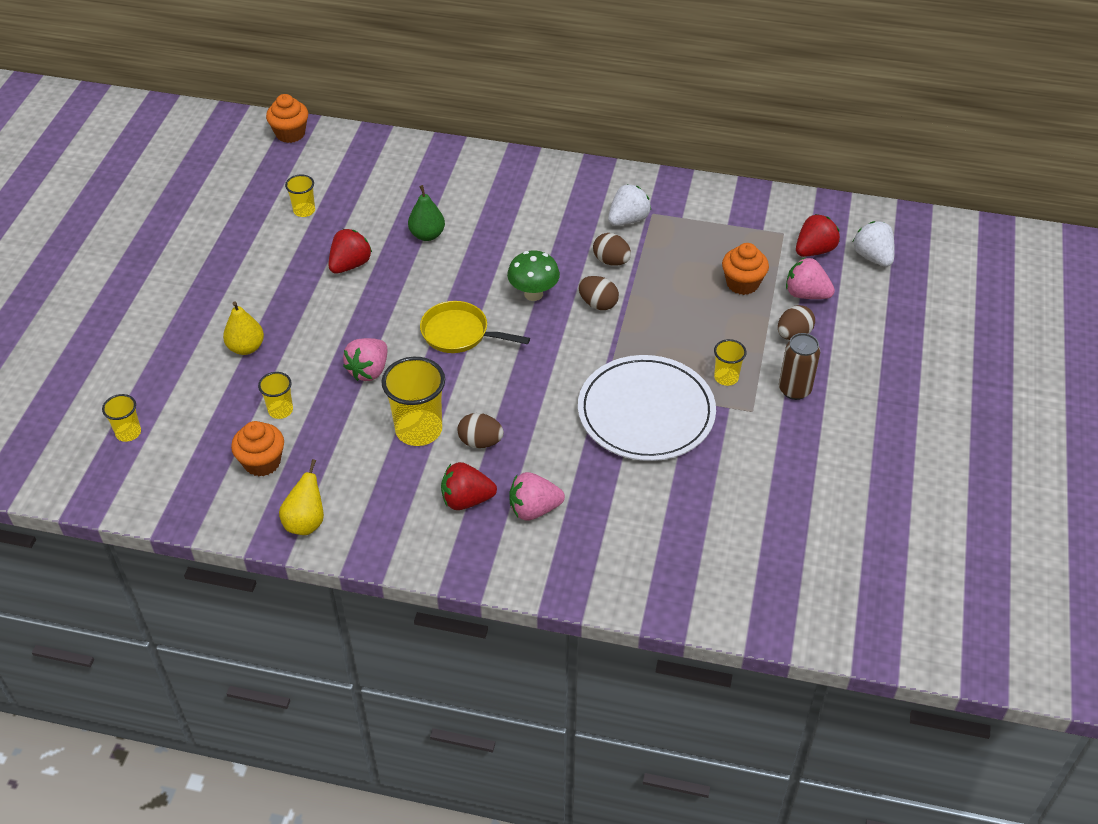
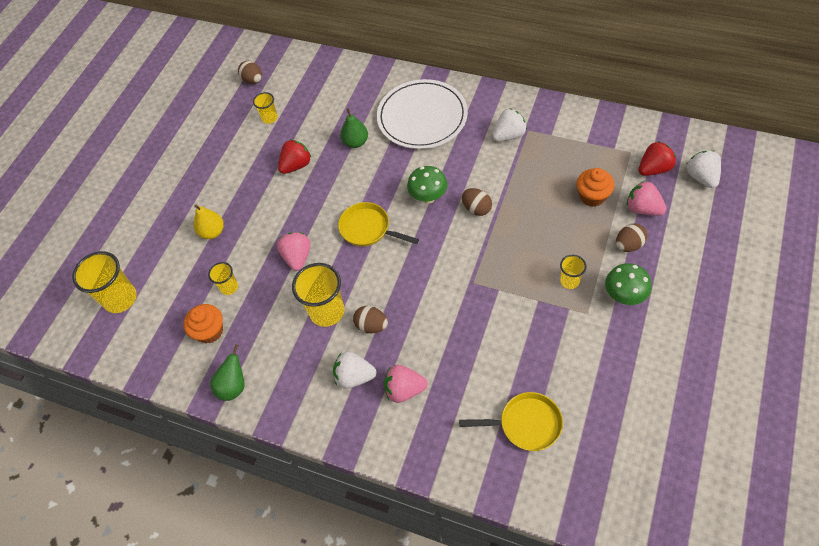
camera: 15 degrees right, 10 degrees up
yellow cup [102,394,141,442] -> yellow cup [72,251,137,313], size x1.86
orange cupcake [266,94,308,143] -> none
yellow pear [279,459,324,535] -> green pear [210,344,245,401]
pink strawberry [343,338,387,381] -> pink strawberry turned 135 degrees clockwise [277,232,311,271]
red strawberry [441,462,497,510] -> white strawberry [333,351,377,389]
white plate [578,355,716,461] -> white plate moved to [377,79,468,149]
brown egg [593,233,631,266] -> brown egg moved to [238,61,262,84]
brown can [779,333,820,400] -> green mushroom [605,263,652,305]
none -> yellow pan [459,392,563,451]

